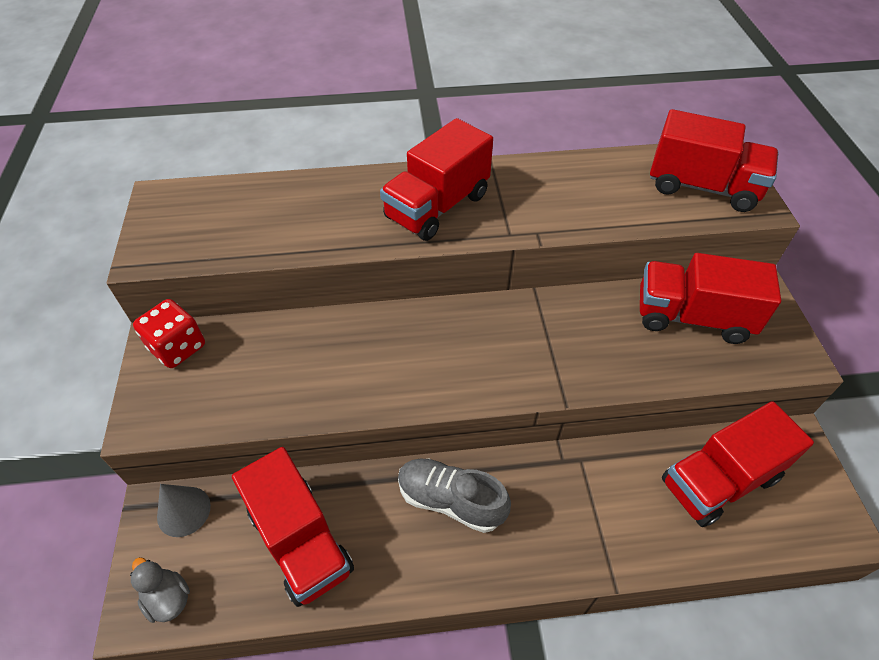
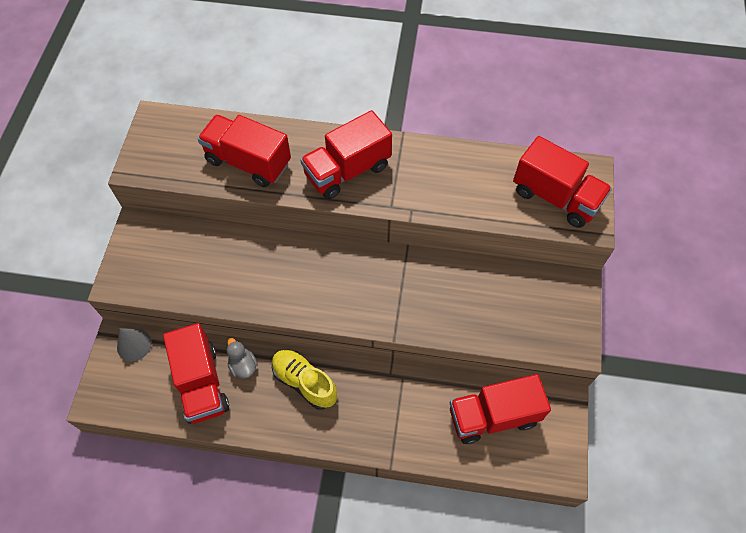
camera: 15 degrees right, 10 degrees up
grey duck [130,557,190,623] -> grey duck moved to [227,338,258,379]
red dice [133,299,205,368] -> none
grey shoe [398,459,511,533] -> yellow shoe [272,350,337,410]
red truck [640,253,781,344] -> red truck moved to [198,114,291,187]

